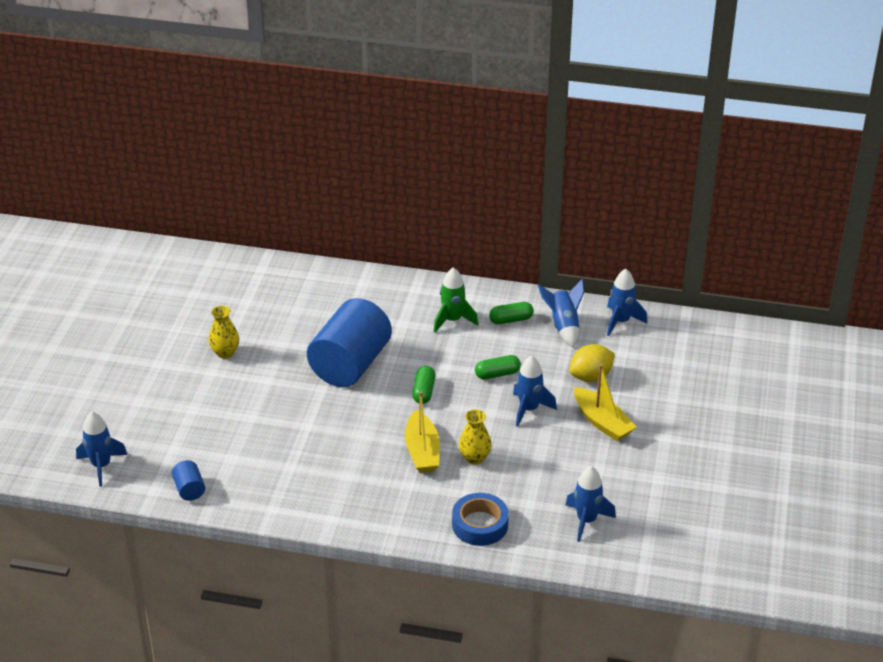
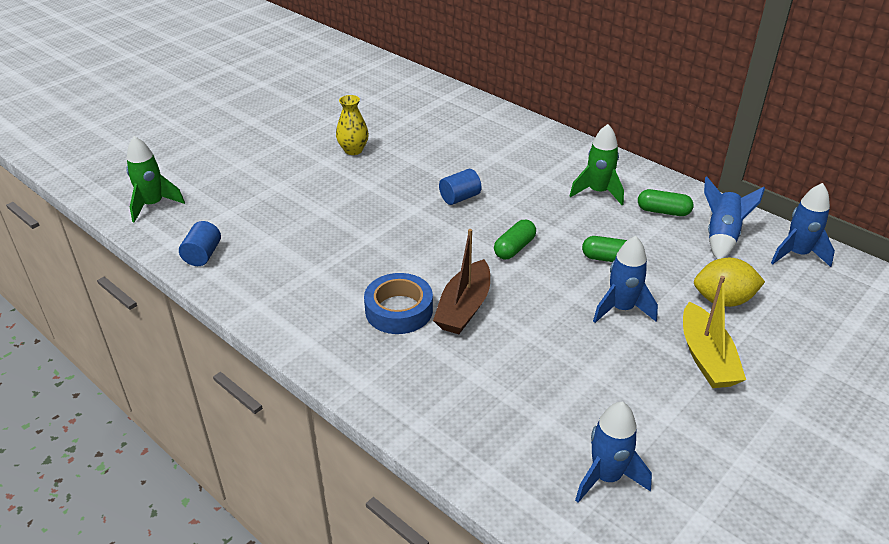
camera: 30 degrees right, 0 degrees up
blue rocket [76,412,128,487] -> green rocket [126,136,185,223]
blue cylinder [307,298,392,387] -> blue cylinder [439,169,482,205], size x0.41
yellow boat [405,391,440,473] -> brown boat [433,229,490,334]
blue tape [452,493,509,546] -> blue tape moved to [364,273,433,334]
yellow vase [459,409,492,465] -> none

